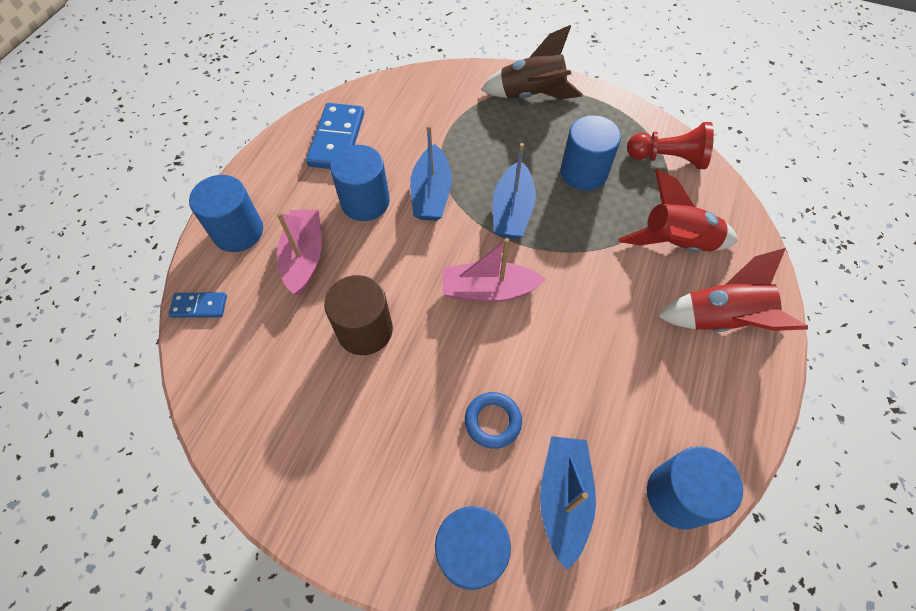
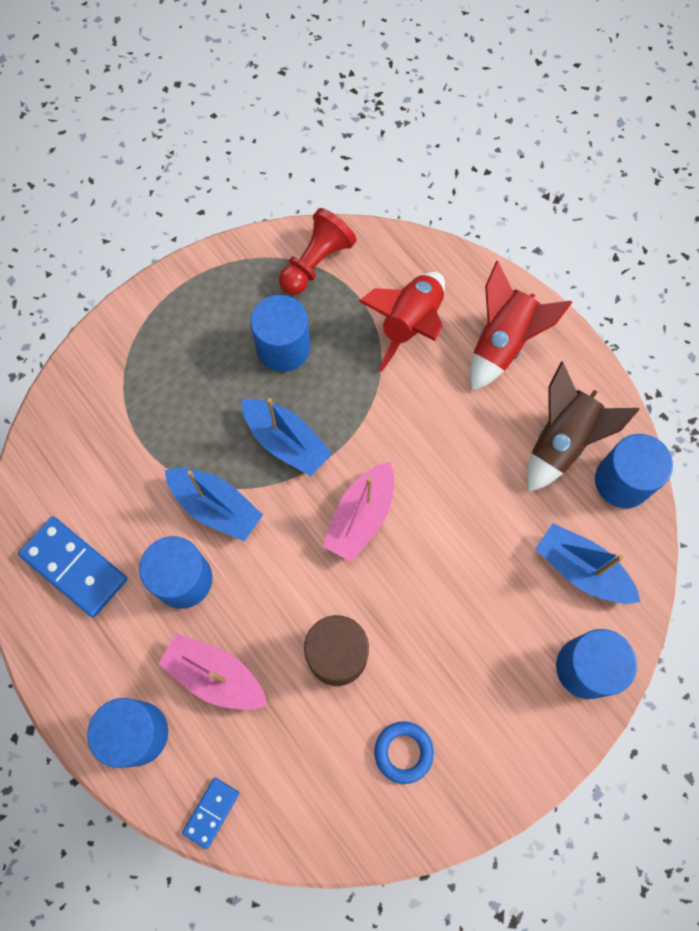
camera: 60 degrees left, 10 degrees up
blue ring [465,392,522,449] -> blue ring moved to [374,721,434,784]
brown rocket [481,25,583,99] -> brown rocket moved to [527,361,640,492]

